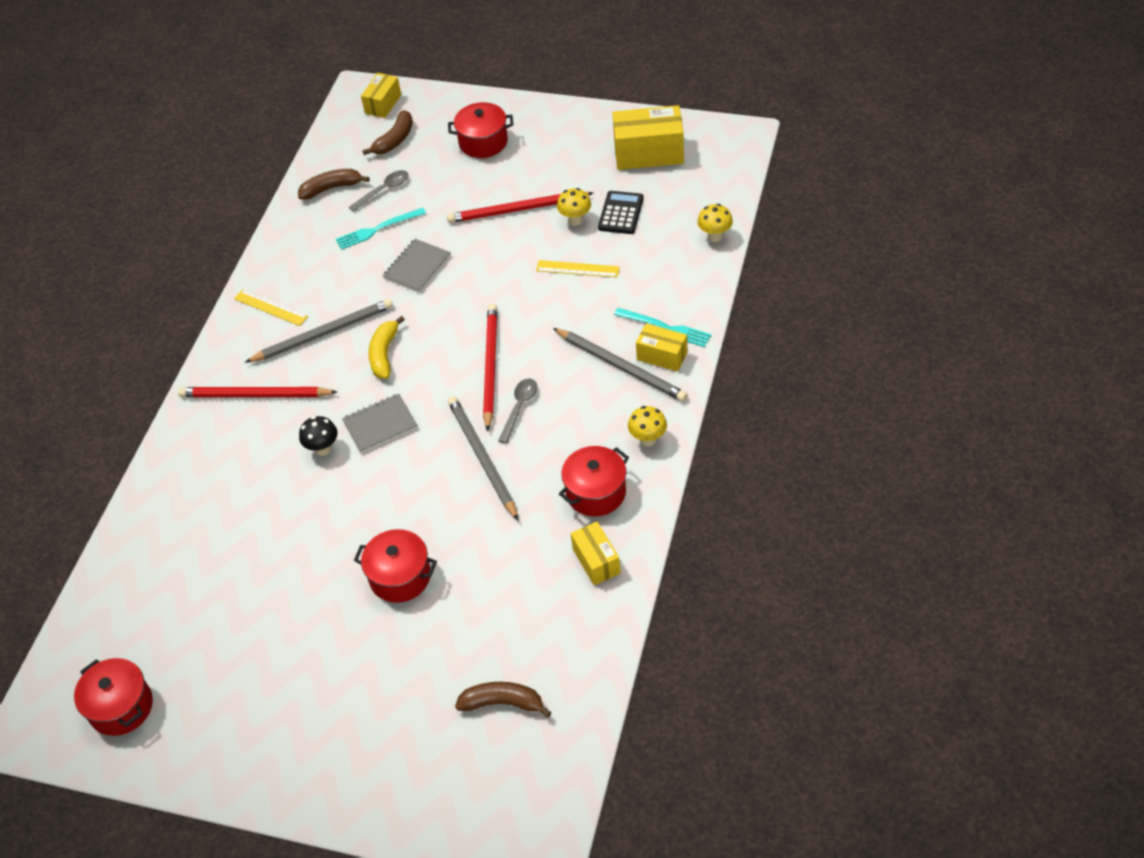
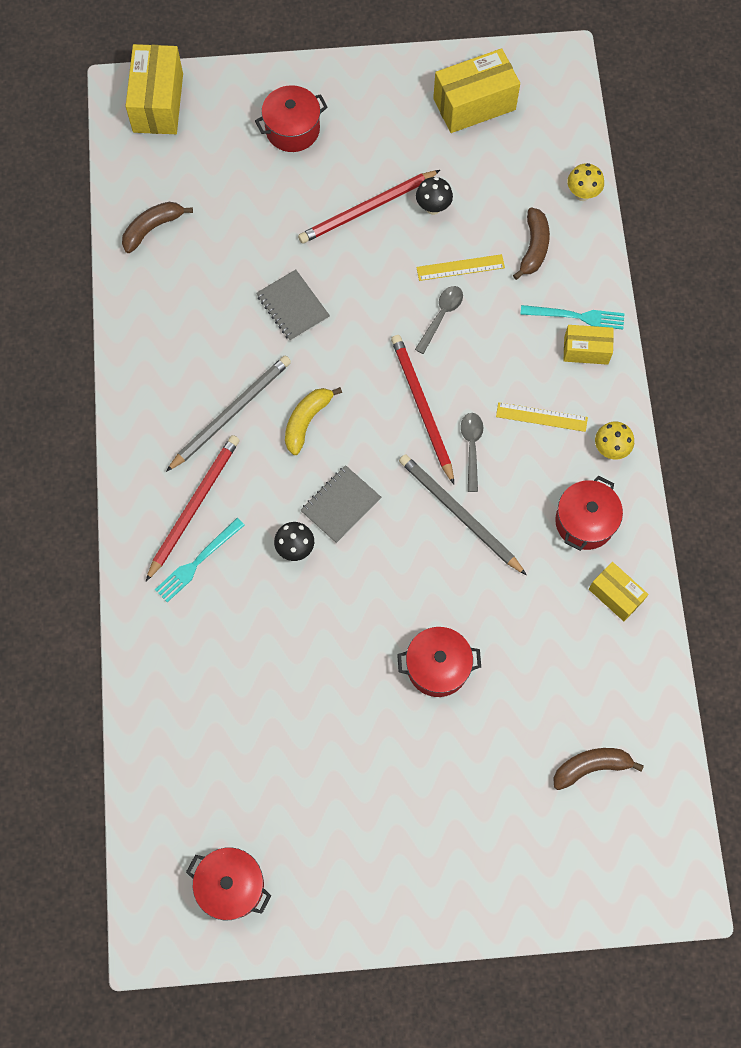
camera: 25 degrees left, 20 degrees up
red pencil [178,387,337,398] -> red pencil turned 135 degrees clockwise [146,435,240,581]
yellow ruler [234,289,308,326] -> yellow ruler moved to [496,402,588,432]
turquoise fork [336,208,426,250] -> turquoise fork moved to [155,518,245,602]
grey spoon [349,170,408,212] -> grey spoon moved to [415,286,463,354]
yellow box [361,73,401,118] -> yellow box [126,44,183,134], size x1.70
brown banana [362,110,413,155] -> brown banana moved to [513,208,550,280]
yellow banana [368,316,405,379] -> yellow banana turned 45 degrees clockwise [285,387,342,455]
grey notebook [383,239,451,293] -> grey notebook turned 45 degrees counterclockwise [256,269,330,341]
grey pencil [553,328,688,402] -> none
yellow mushroom [557,188,591,226] -> black mushroom [416,177,453,215]
black calculator [598,191,644,234] -> none

